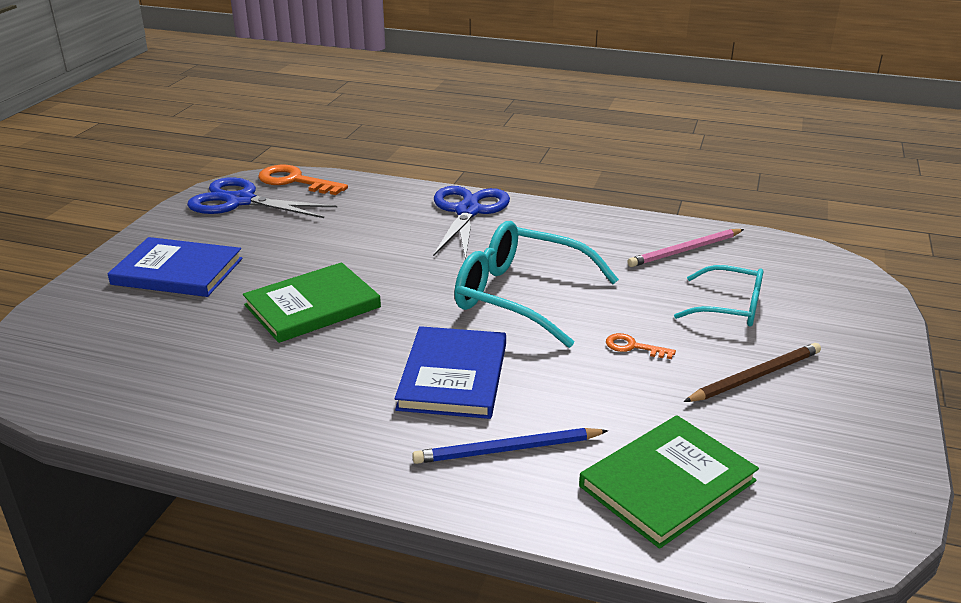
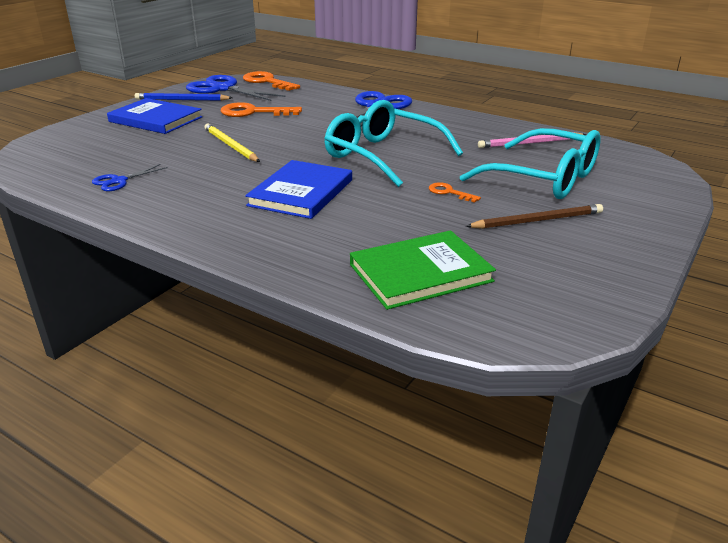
camera: 15 degrees right, 0 degrees up
green book [243,262,381,343] -> yellow pencil [204,124,260,162]
blue pencil [412,428,608,464] -> blue pencil moved to [135,93,233,101]
turquoise glasses [674,265,763,327] -> turquoise glasses [460,128,601,199], size x1.66
none -> blue scissors [92,164,168,191]
none -> orange key [221,102,302,117]

